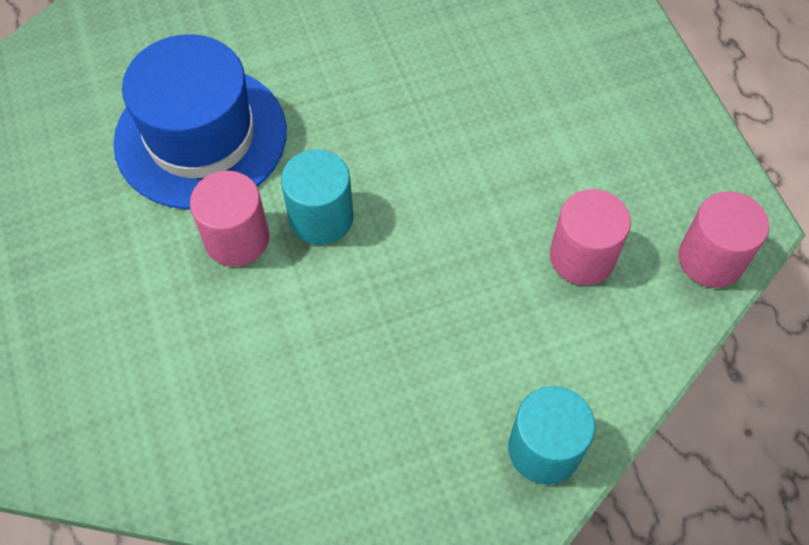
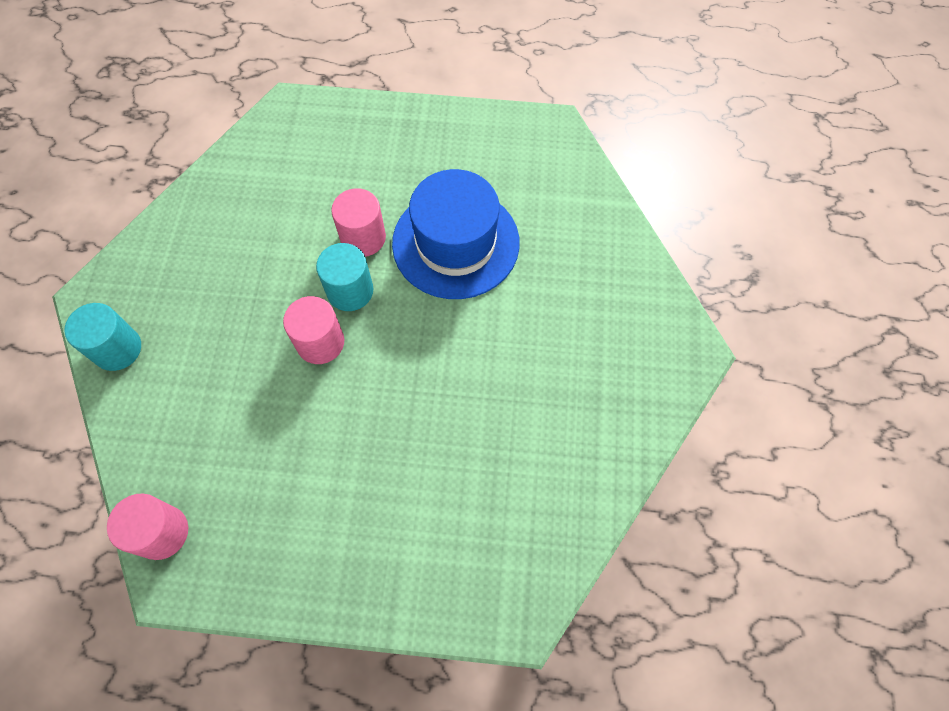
camera: 115 degrees right, 5 degrees up
pink cylinder [550,189,631,285] -> pink cylinder moved to [283,296,344,364]

